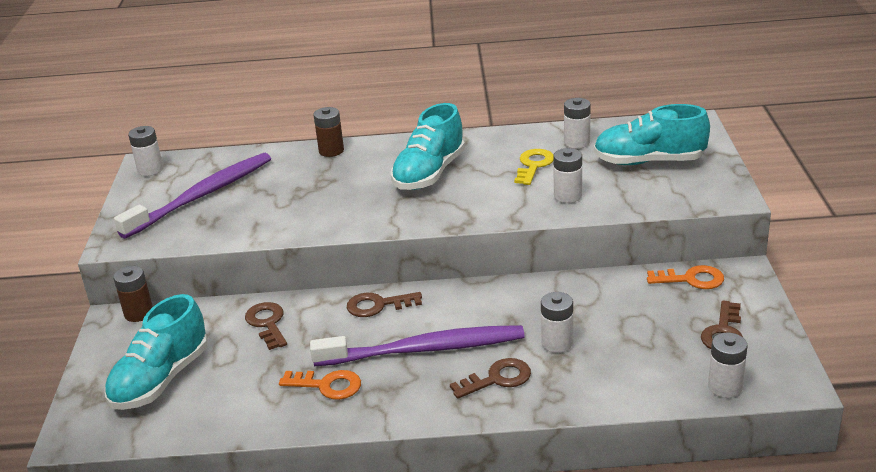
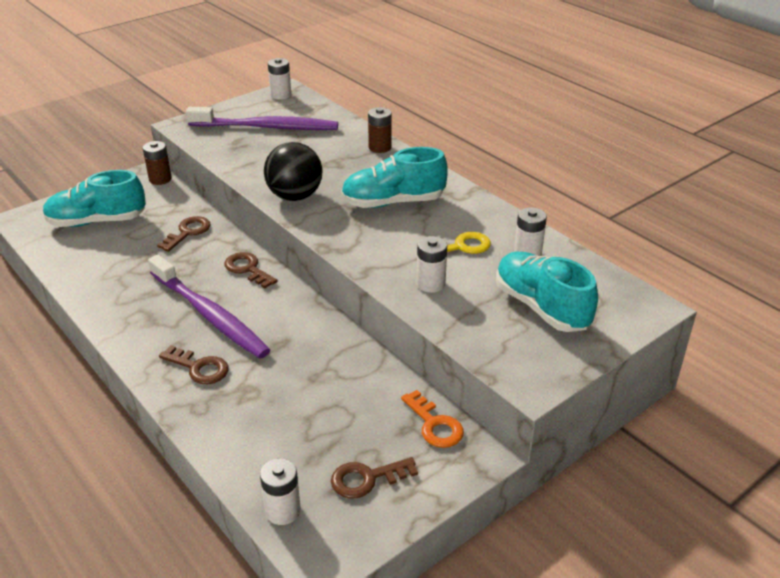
camera: 50 degrees right, 5 degrees up
orange key [279,370,361,400] -> none
white battery [541,292,573,353] -> none
none -> black ball [264,142,323,201]

